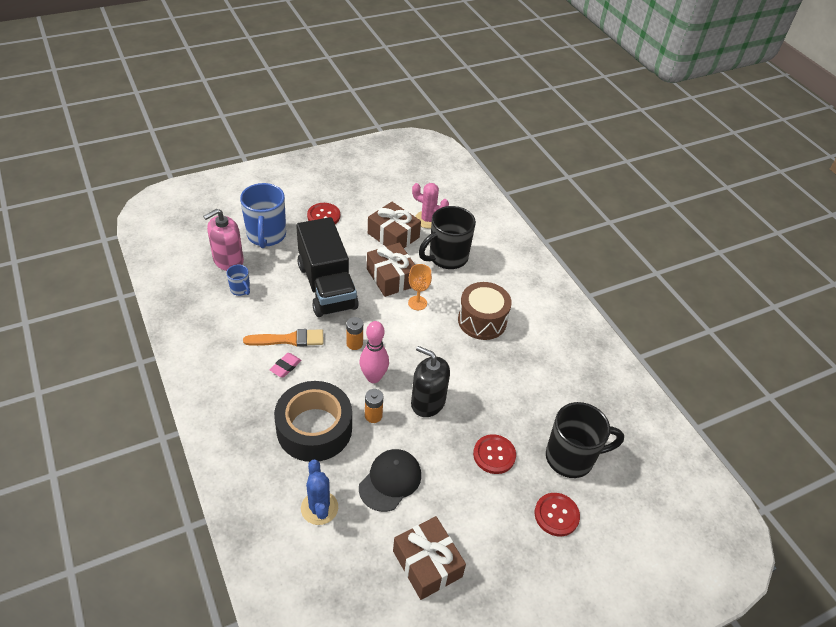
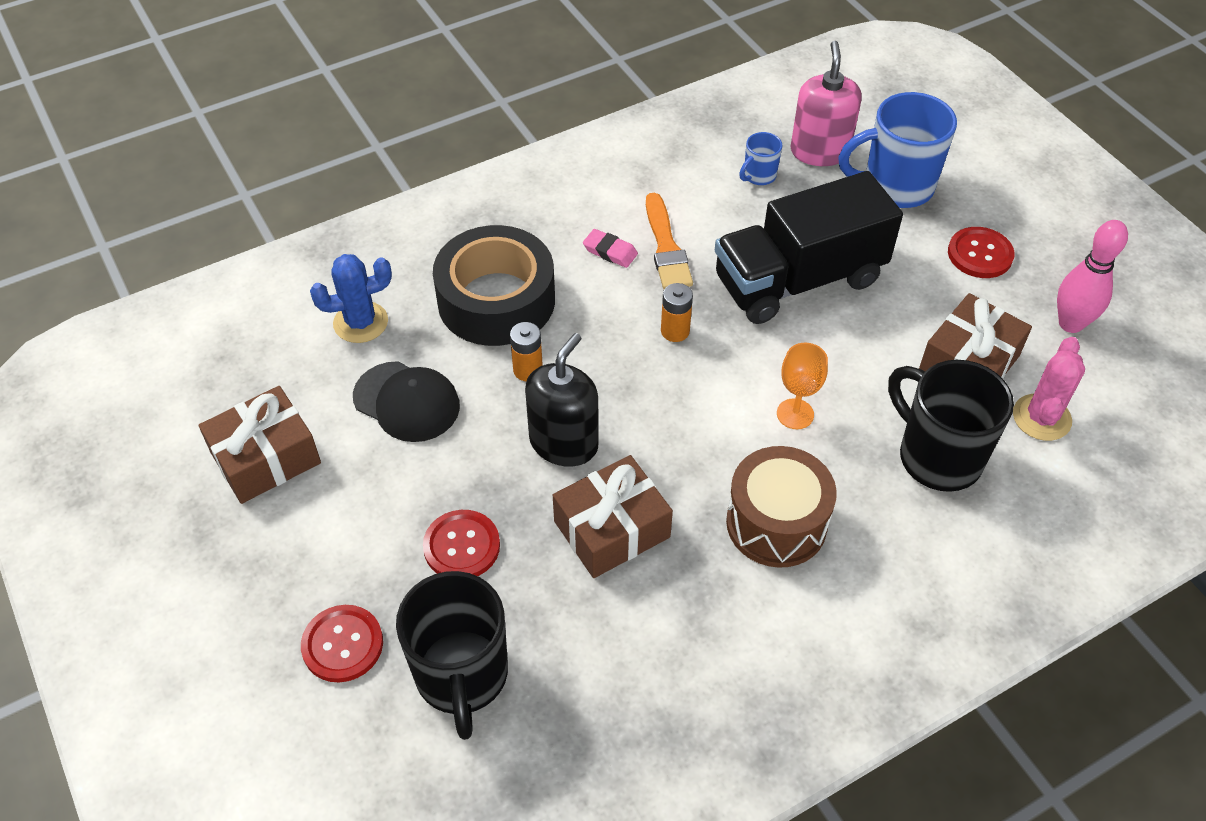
camera: 90 degrees right, 5 degrees up
pink soap dispenser [203,209,244,271] -> pink soap dispenser turned 45 degrees clockwise [791,41,862,166]
pink bowling pin [360,321,389,383] -> pink bowling pin moved to [1057,220,1128,333]
brown gift [367,243,415,297] -> brown gift moved to [553,455,673,578]

